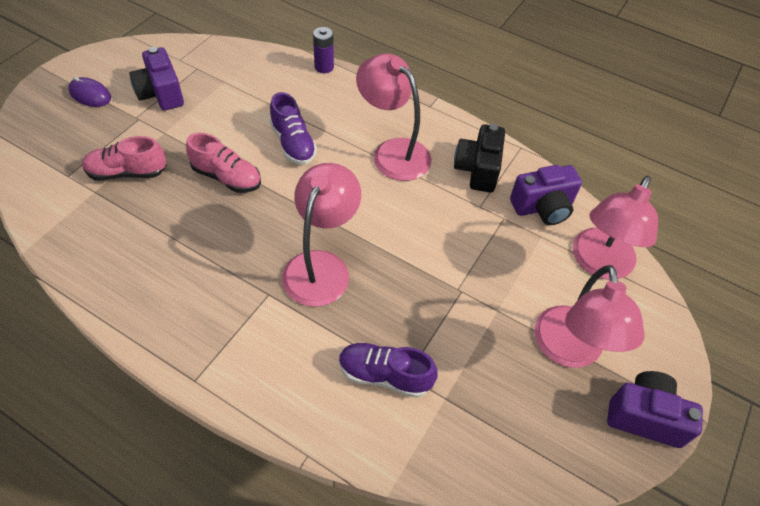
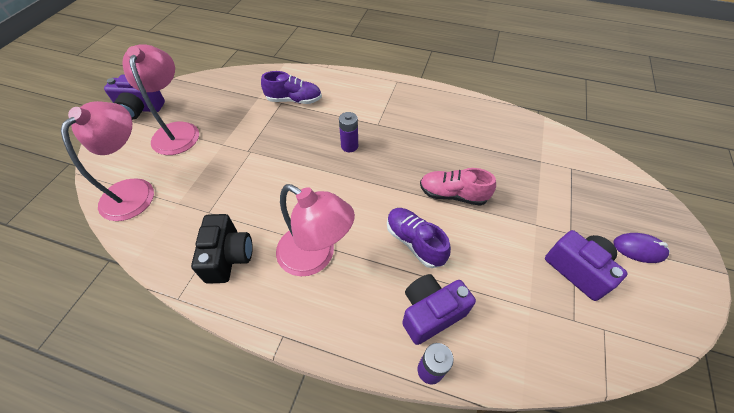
camera: 170 degrees right, 0 degrees up
pink shoe [82,136,167,181] -> none
pink lamp [282,163,361,307] -> purple battery [339,112,358,152]
purple camera [510,165,582,225] -> purple camera moved to [402,274,476,345]

